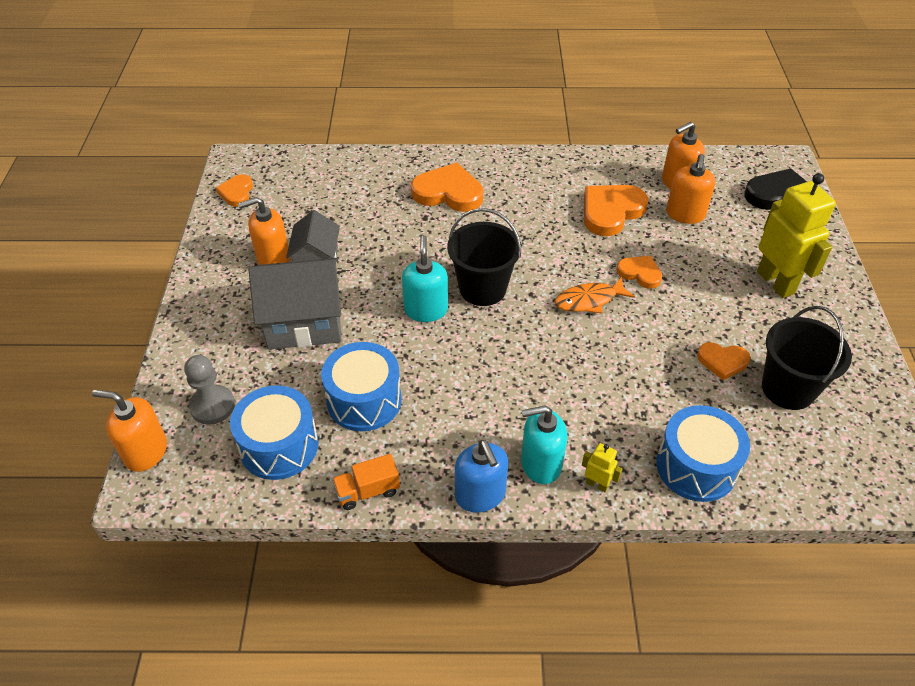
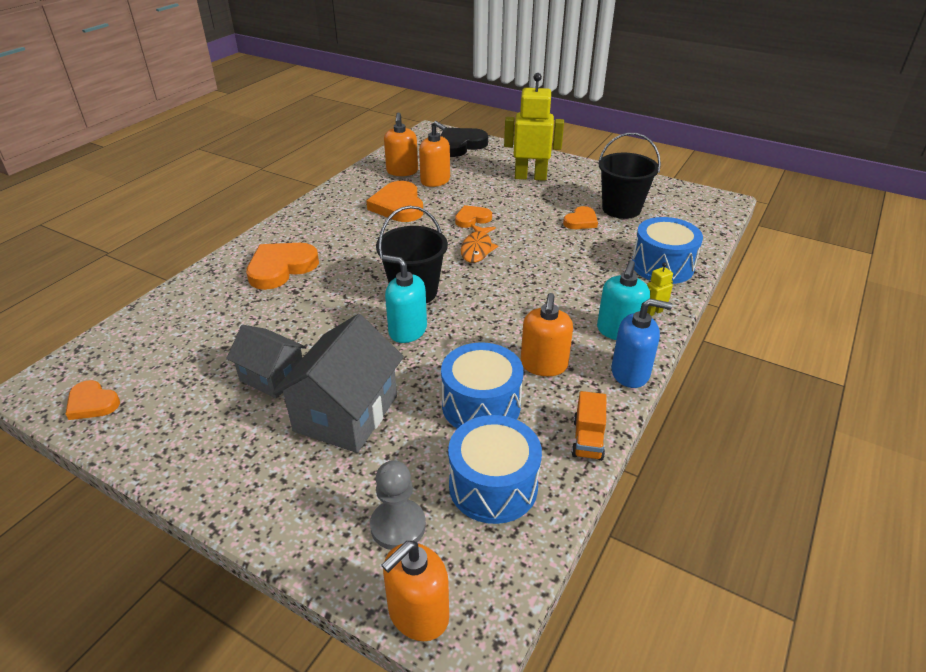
camera: 60 degrees left, 10 degrees down
orange soap dispenser [238,197,290,265] -> orange soap dispenser moved to [521,293,573,376]

